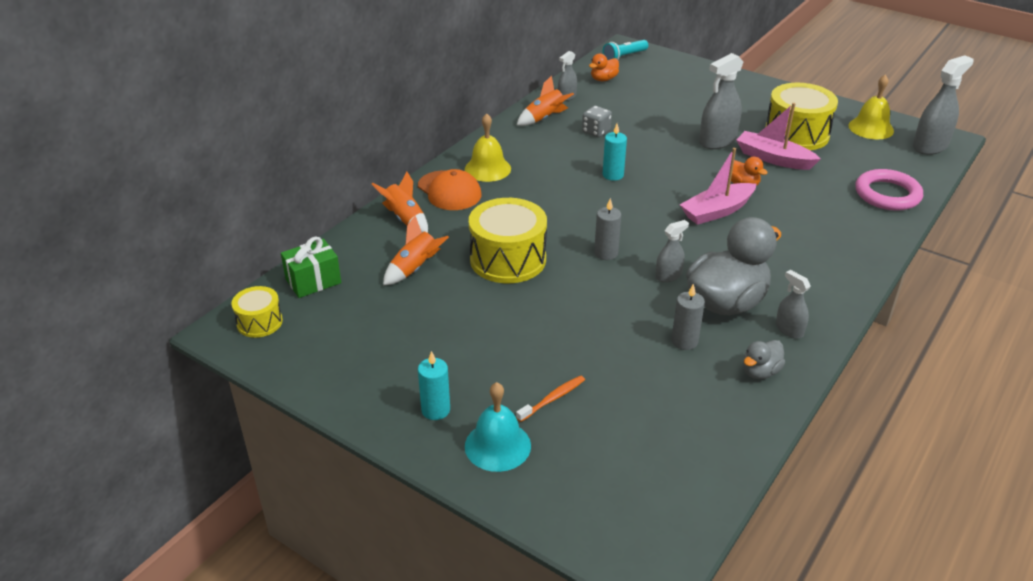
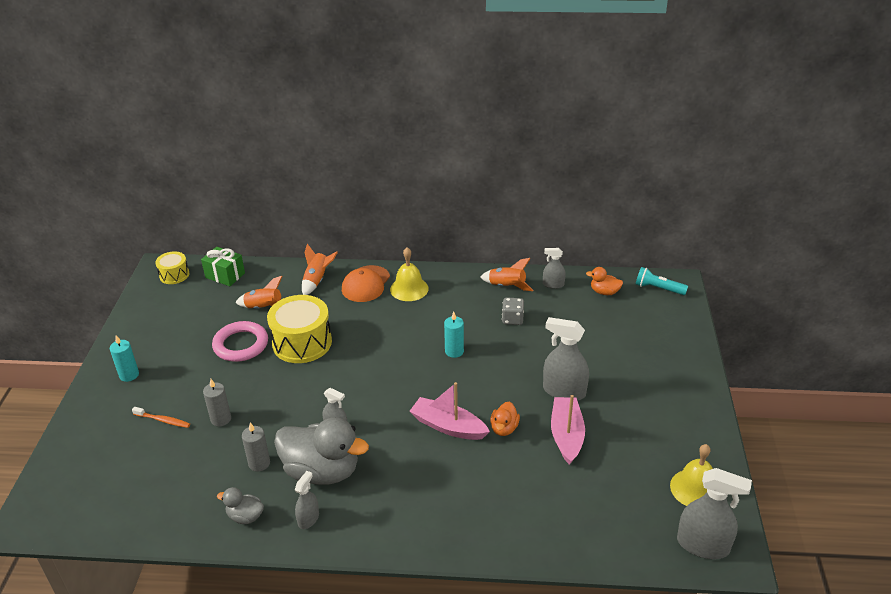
camera: 60 degrees right, 0 degrees up
turquoise bell [465,382,531,472] -> none
grey candle [594,198,621,260] -> grey candle moved to [203,379,231,426]
yellow drum [765,83,838,150] -> none
pink ring [856,169,923,211] -> pink ring moved to [212,321,268,362]

